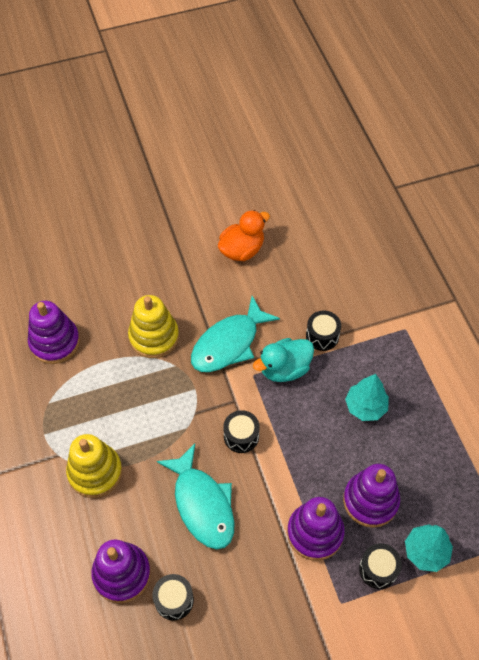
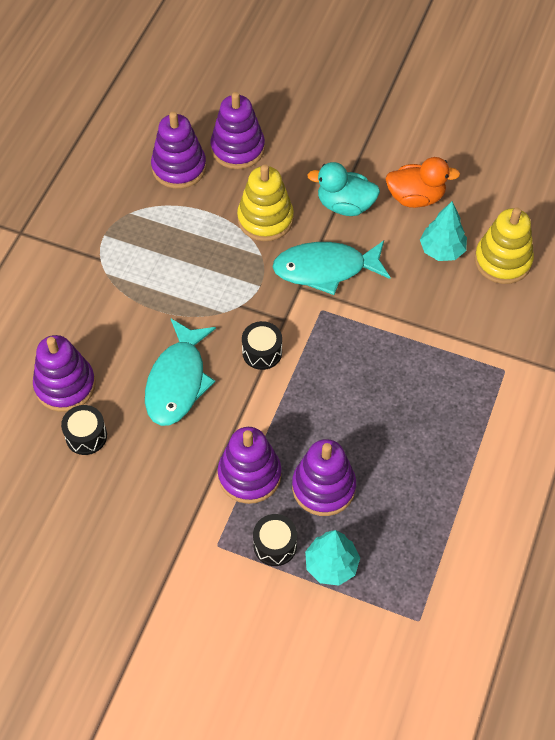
camera: 40 degrees right, 0 degrees up
yellow stacking toy [66,434,122,498] -> yellow stacking toy moved to [475,208,534,284]
turquoise duck [253,338,314,382] -> turquoise duck moved to [307,162,380,216]
black drum [306,310,341,351] -> none
turquoise tree [345,374,389,421] -> turquoise tree moved to [420,201,467,261]
none -> purple stacking toy [211,92,265,169]

